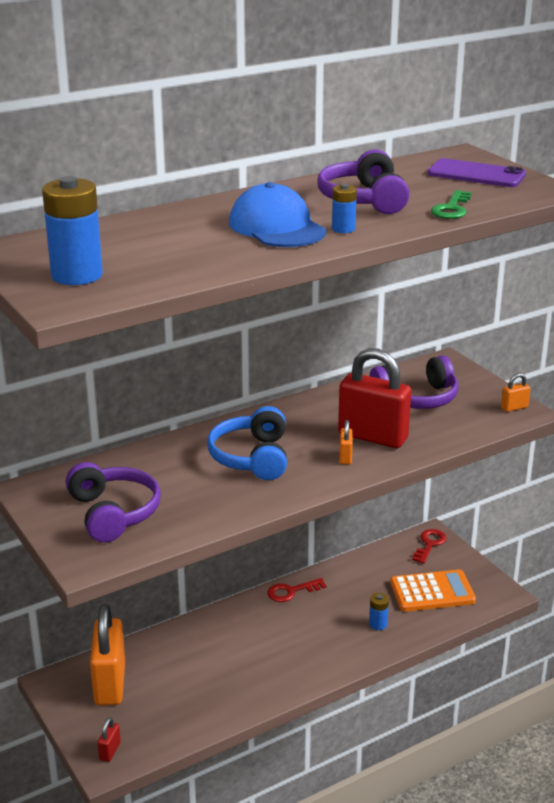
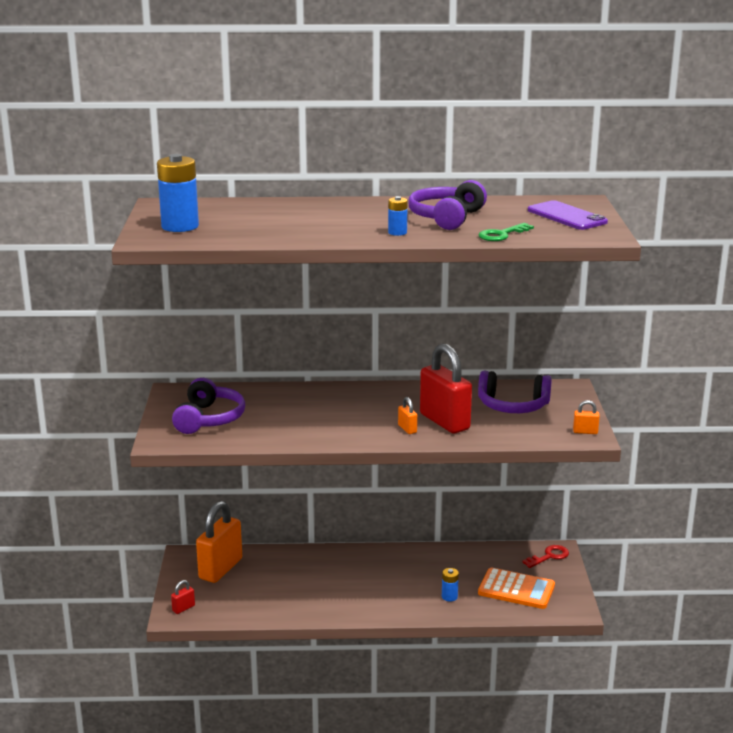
camera: 30 degrees right, 5 degrees down
blue headphones [207,406,287,480] -> none
blue cap [229,182,326,247] -> none
red key [267,578,327,602] -> none
orange padlock [340,420,353,464] -> orange padlock turned 60 degrees counterclockwise [398,397,417,434]

